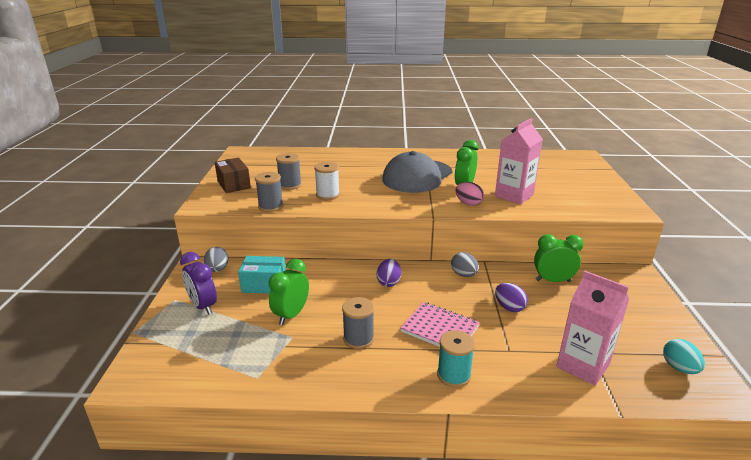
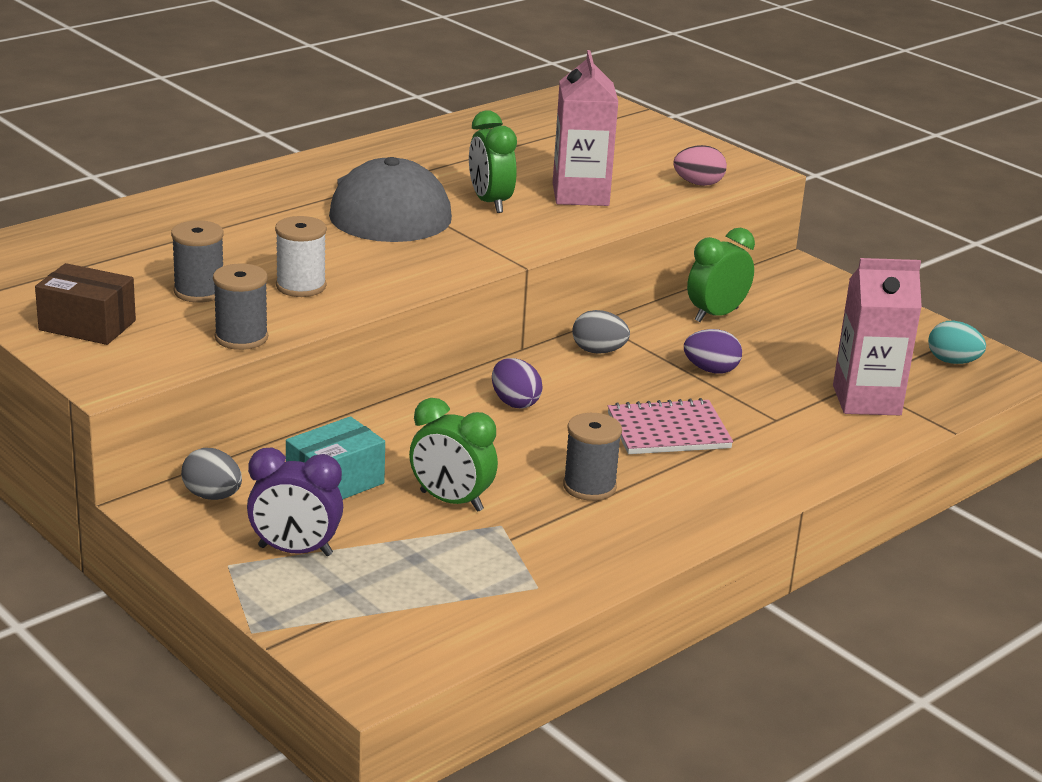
camera: 45 degrees left, 0 degrees up
green clock [269,259,309,325] -> green clock turned 45 degrees counterclockwise [409,398,498,512]
turquoise spool [437,330,475,388] -> none
pink egg [455,182,484,206] -> pink egg moved to [674,145,727,186]

